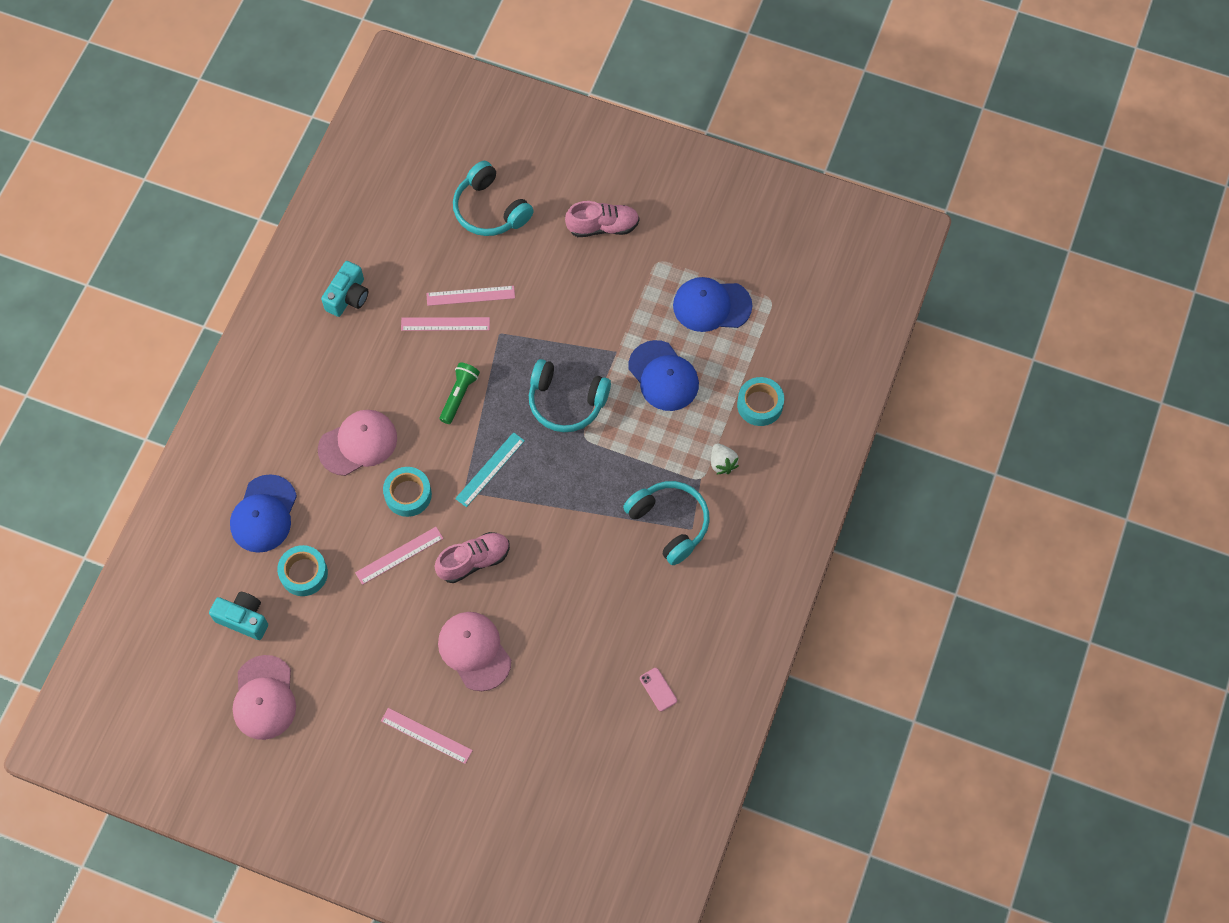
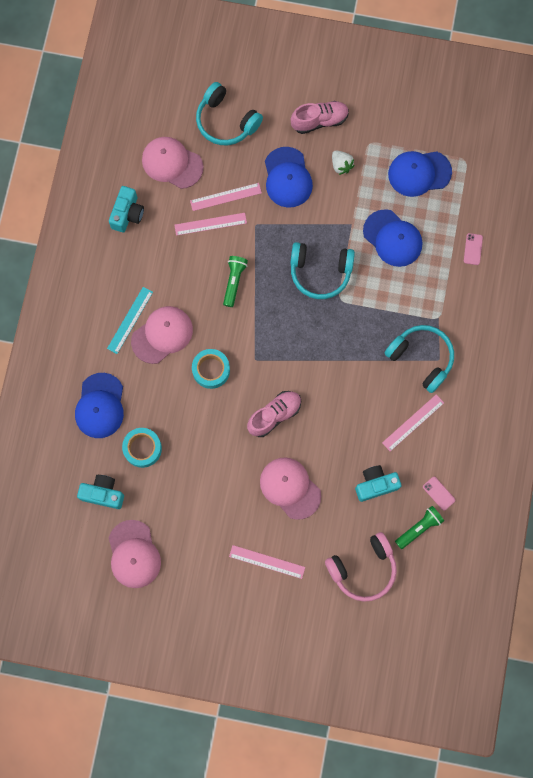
camera: 10 degrees left, 10 degrees up
pink ruler [355,527,443,585] -> pink ruler moved to [382,394,444,451]
turquoise ruler [455,432,525,507] -> turquoise ruler moved to [107,287,153,354]
white strawberry [711,443,739,474] -> white strawberry moved to [332,151,355,175]
turquoise tape [737,377,784,426] -> pink phone [464,233,483,265]
none -> pink cap [142,137,203,189]
none -> blue cap [265,147,313,208]
none -> pink headphones [325,532,397,602]
none -> turquoise camera [355,465,401,502]
none -> green flashlight [395,506,444,549]

